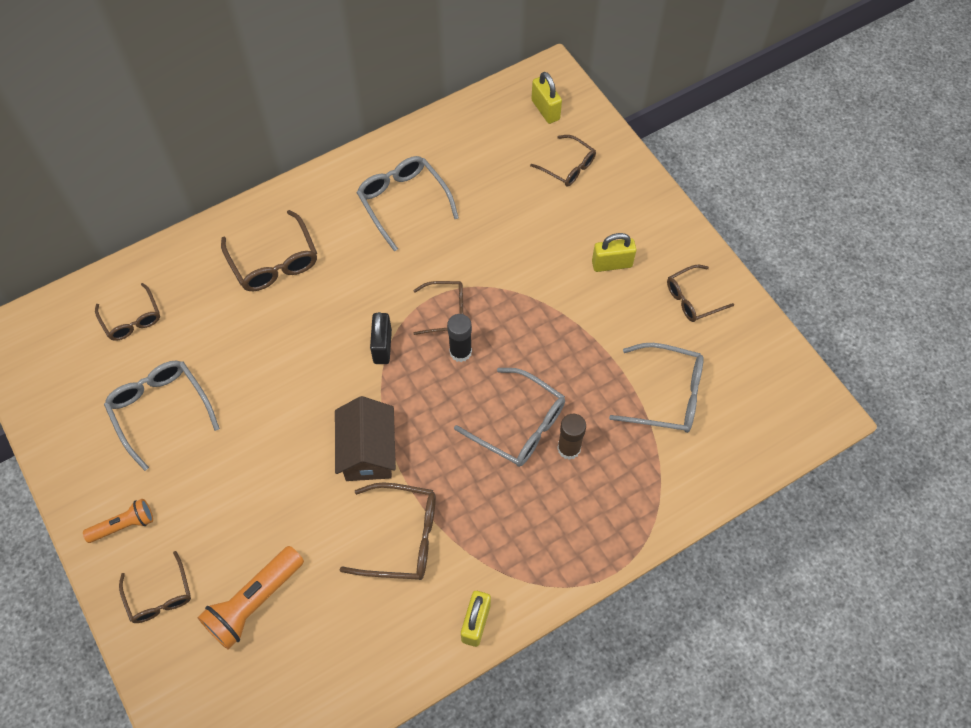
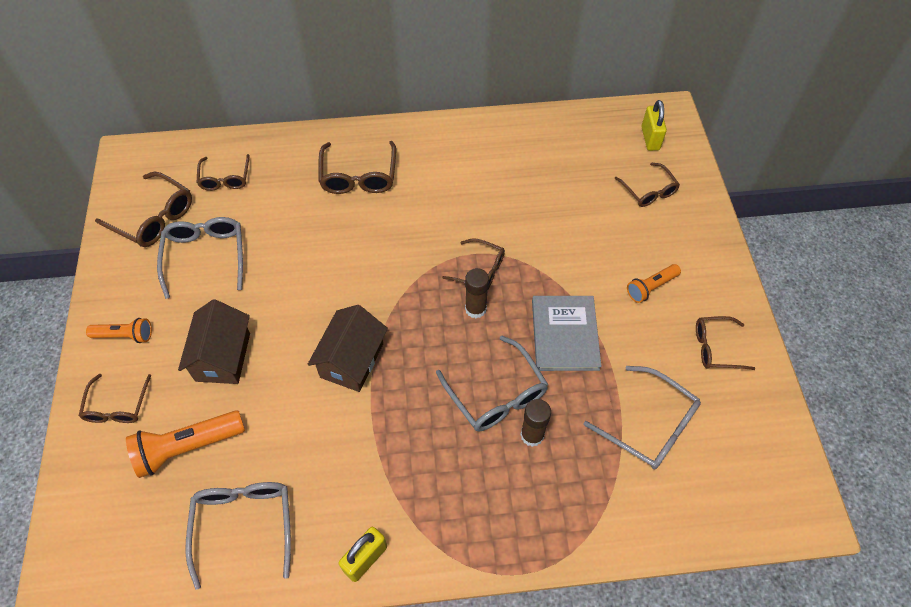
camera: 25 degrees right, 5 degrees down
brown glasses [340,482,436,580] -> brown glasses moved to [95,171,192,247]
grey glasses [357,156,459,252] -> grey glasses moved to [185,482,291,590]
black padlock [370,312,392,364] -> none
black glue stick [447,314,472,362] -> brown glue stick [465,268,489,318]
yellow padlock [592,233,636,272] -> orange flashlight [627,264,681,303]
none -> brown house [178,299,250,384]
none -> grey book [532,296,601,371]

